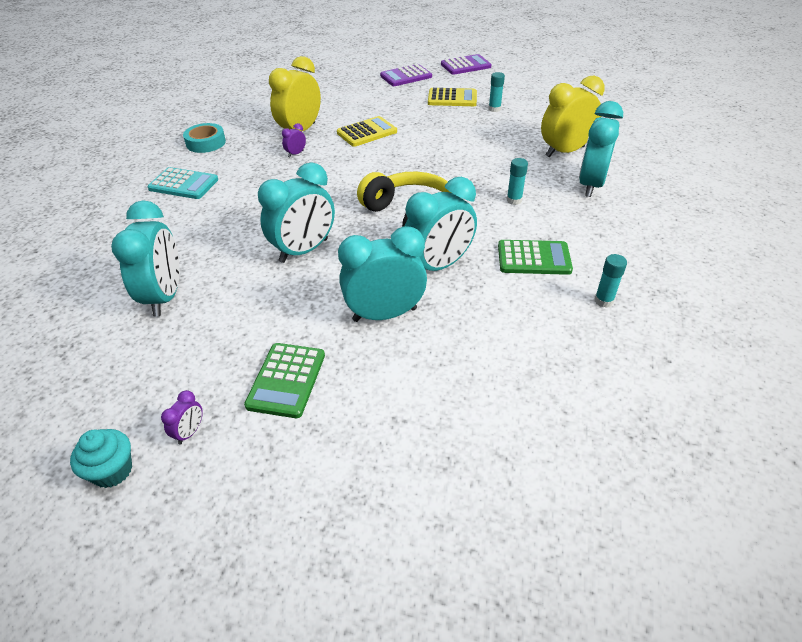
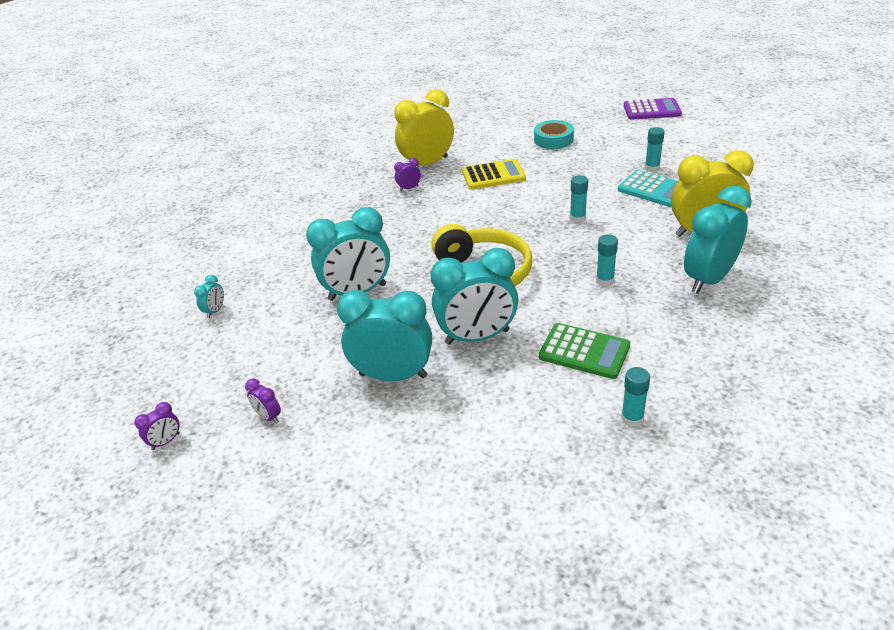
camera: 25 degrees right, 5 degrees down
turquoise cupcake [70,429,132,488] -> none
turquoise clock [111,200,180,317] -> turquoise clock [194,275,224,318], size x0.41
turquoise calculator [147,167,218,199] -> turquoise calculator moved to [618,170,678,207]
turquoise tape [183,123,226,153] -> turquoise tape moved to [534,120,574,149]
green calculator [244,343,325,418] -> purple clock [245,379,281,423]
purple calculator [380,64,432,86] -> none
yellow calculator [428,88,477,106] -> none
none -> turquoise glue stick [570,175,588,223]

